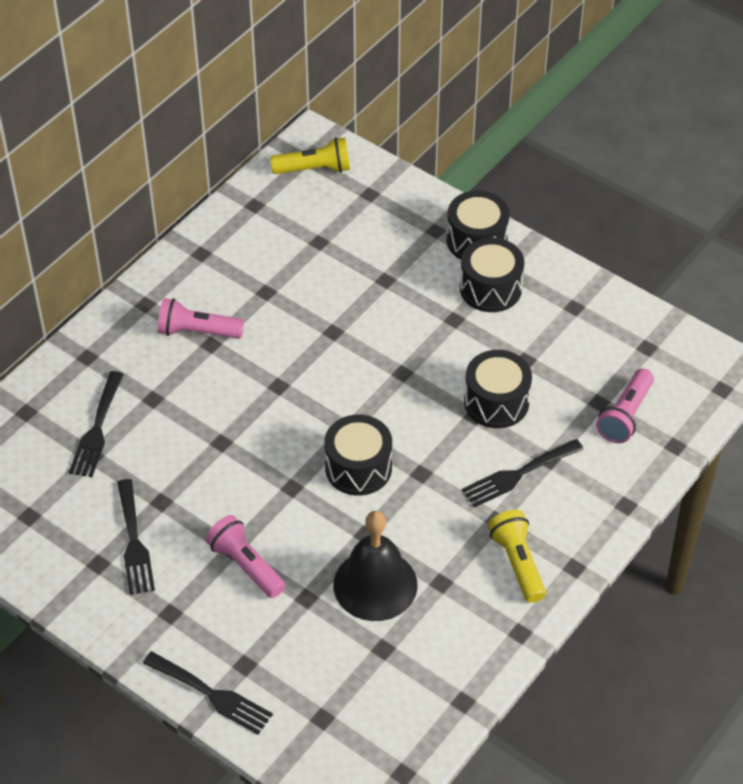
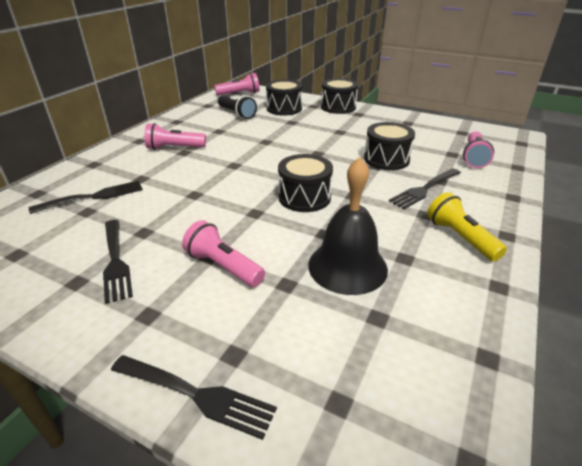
camera: 10 degrees left, 15 degrees down
black fork [69,371,124,477] -> black fork turned 120 degrees counterclockwise [29,181,143,214]
yellow flashlight [270,137,350,174] -> pink flashlight [215,73,260,96]
black drum [460,238,524,312] -> black drum moved to [266,80,302,115]
none -> black flashlight [218,95,257,119]

